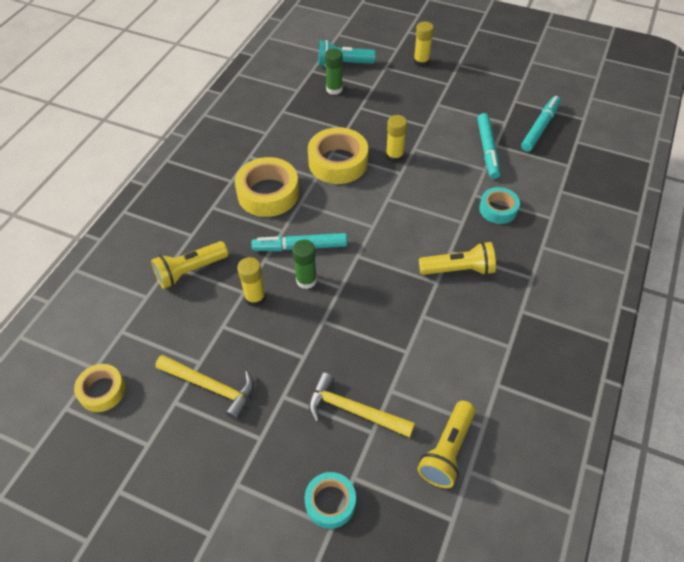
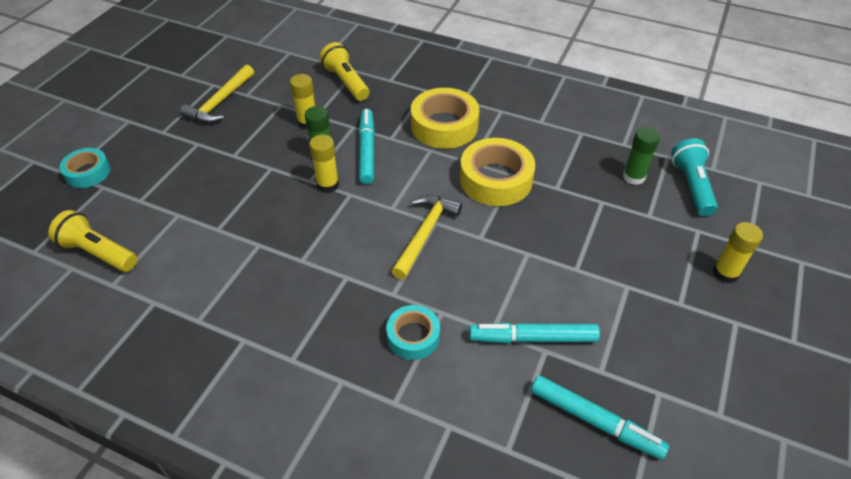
camera: 90 degrees right, 5 degrees down
yellow tape [74,364,126,412] -> none
yellow hammer [309,372,415,438] -> yellow hammer moved to [391,195,462,280]
yellow glue stick [386,115,407,163] -> yellow glue stick moved to [309,134,339,193]
yellow flashlight [419,242,496,275] -> none

